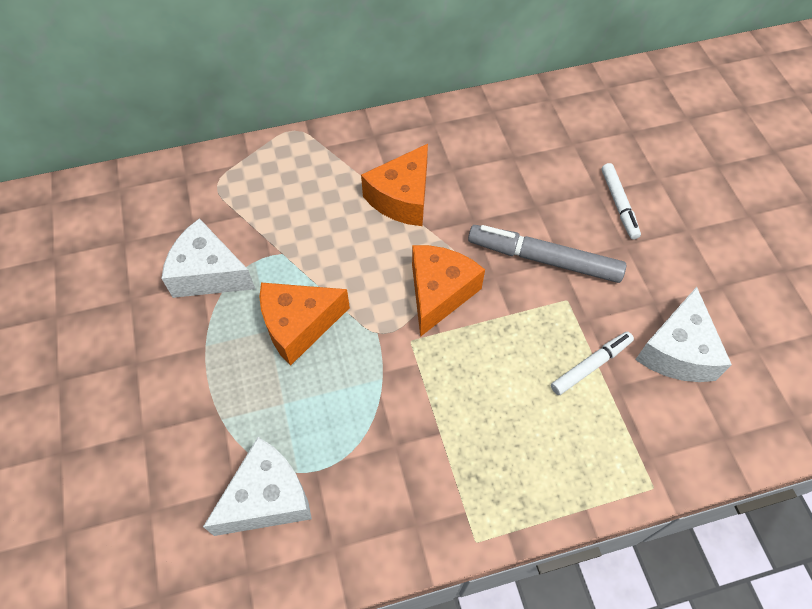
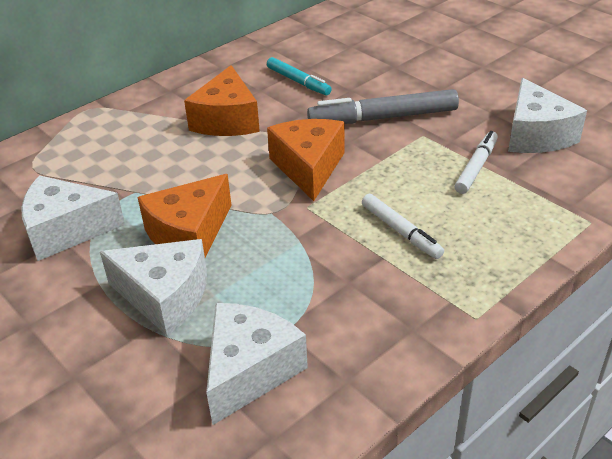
camera: 25 degrees left, 20 degrees down
white marker [602,163,641,239] -> white marker moved to [362,194,444,259]
none -> white cheese [100,239,207,336]
none -> turquoise marker [267,57,332,95]

